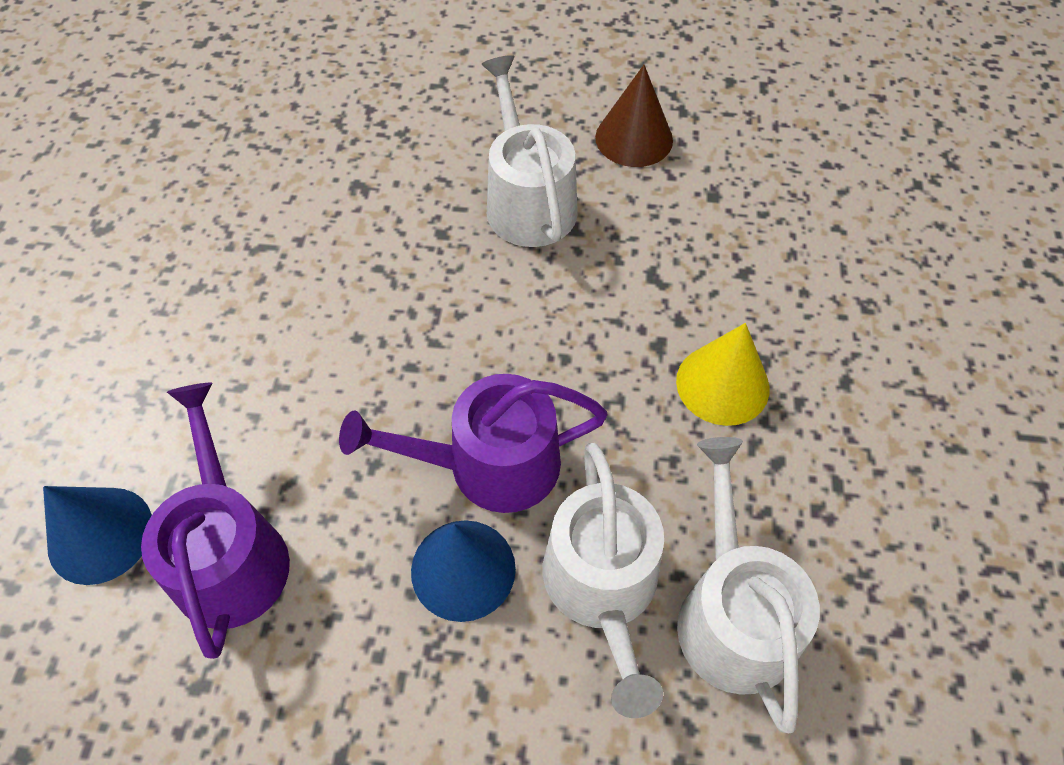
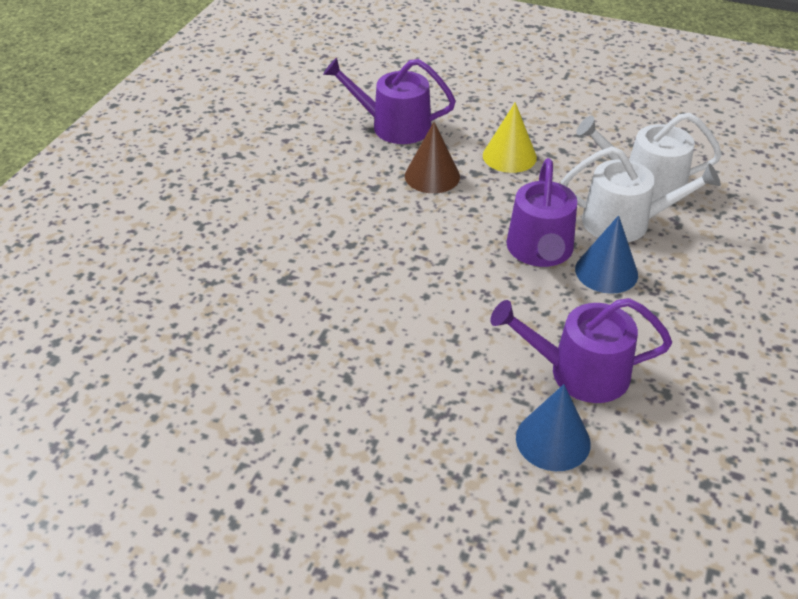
camera: 75 degrees left, 15 degrees down
white watering can [481,55,577,247] -> none
brown cone [595,65,673,167] -> brown cone moved to [405,122,460,193]
none -> purple watering can [323,58,456,144]

